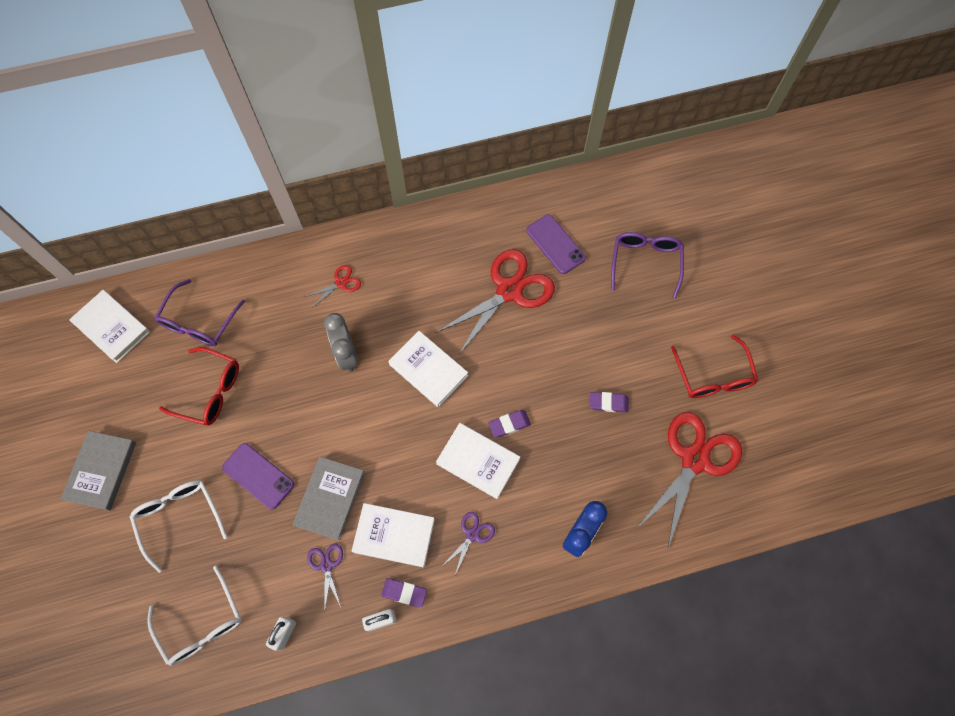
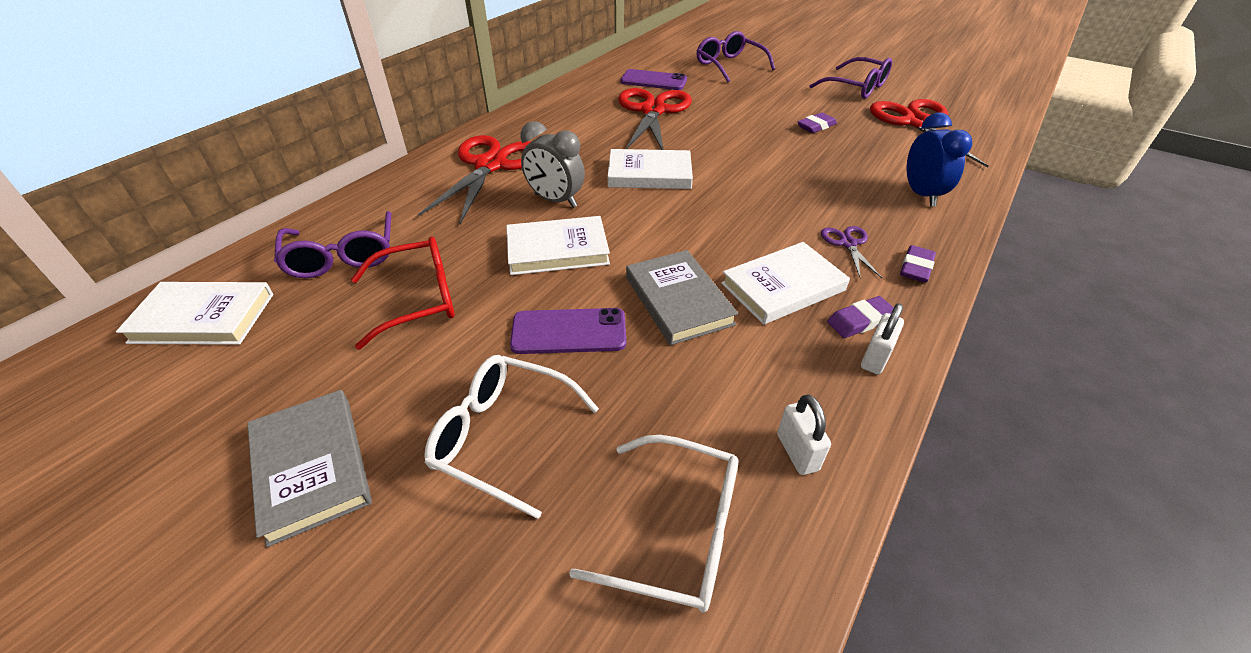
camera: 40 degrees left, 25 degrees down
red scissors [305,265,361,309] -> red scissors [418,135,530,224], size x2.21
purple scissors [307,543,343,613] -> none
white book [436,423,520,499] -> white book moved to [506,216,610,275]
purple eraser [488,410,531,438] -> purple eraser moved to [900,245,936,283]
red glasses [671,335,759,398] -> purple glasses [810,57,892,99]

